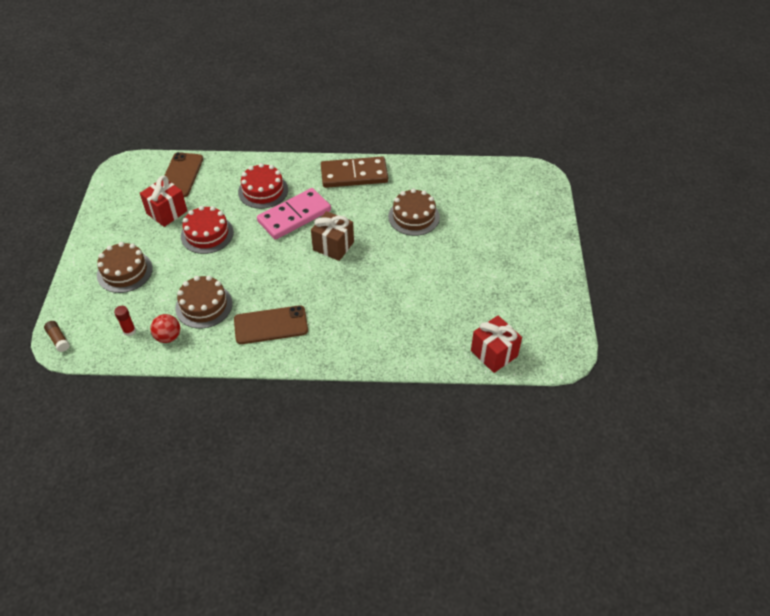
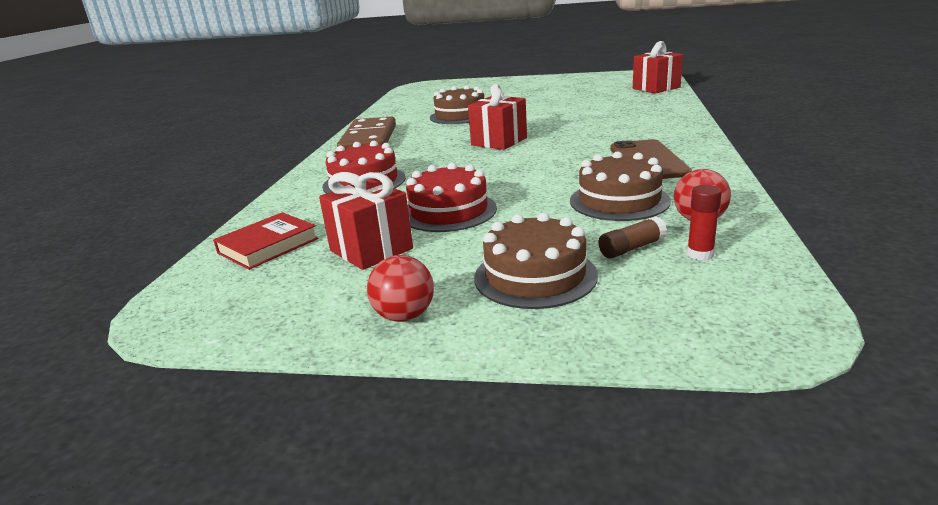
camera: 80 degrees left, 25 degrees down
brown glue stick [44,321,70,352] -> brown glue stick moved to [598,216,667,258]
brown phone [164,152,203,197] -> red book [213,212,318,270]
pink domino [257,188,331,240] -> none
brown gift [311,211,354,261] -> red gift [468,84,527,150]
none -> red ball [367,255,434,322]

